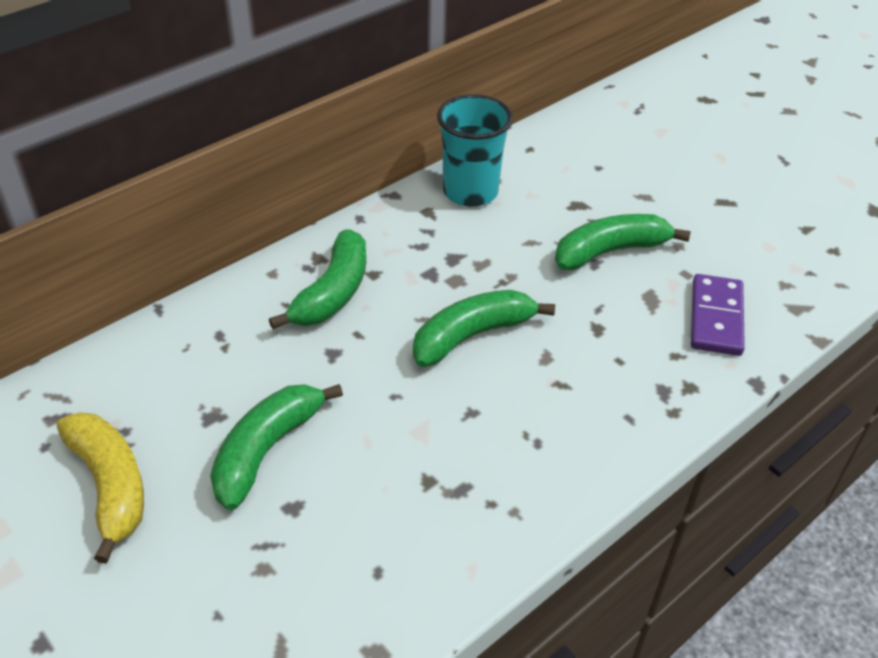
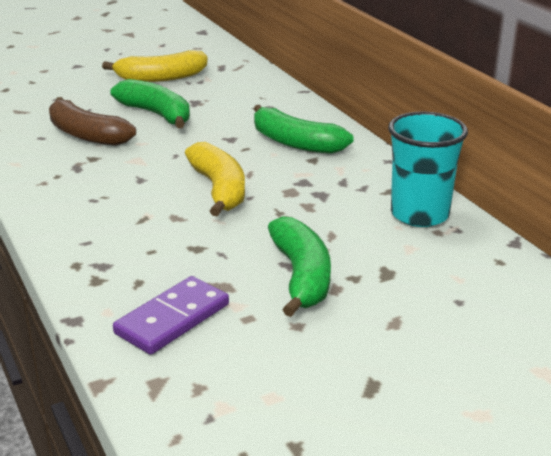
camera: 105 degrees right, 15 degrees down
green banana [413,290,555,367] -> yellow banana [185,142,245,217]
purple domino [691,274,745,356] -> purple domino turned 75 degrees counterclockwise [113,276,229,355]
none -> brown banana [49,97,136,146]

